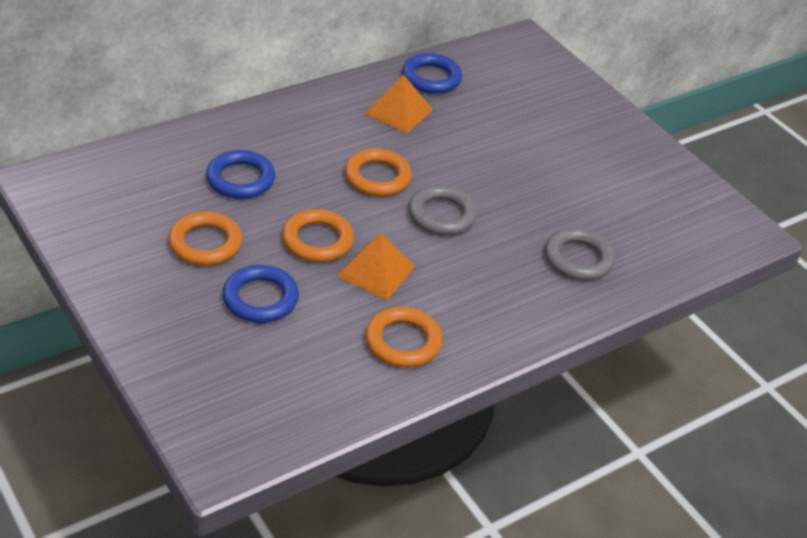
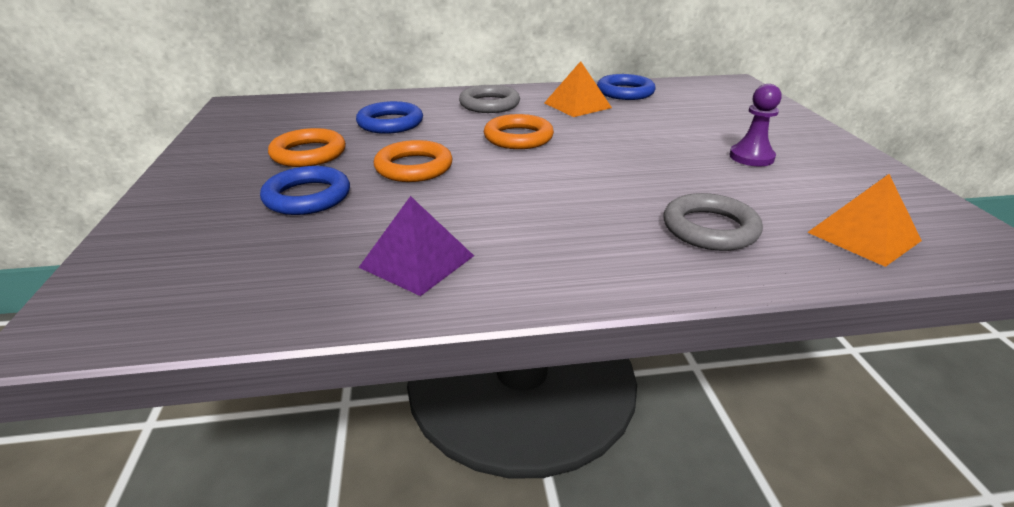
camera: 30 degrees right, 10 degrees down
orange pyramid [337,233,415,300] -> orange pyramid moved to [807,174,922,267]
orange ring [365,307,442,367] -> purple pyramid [358,196,474,296]
grey ring [409,185,477,235] -> grey ring moved to [459,85,520,113]
none -> purple pawn [729,84,782,166]

